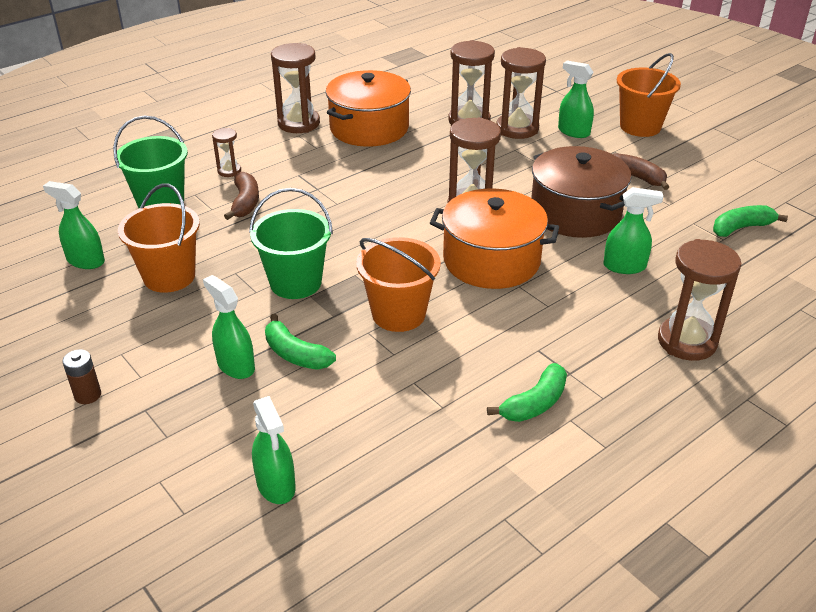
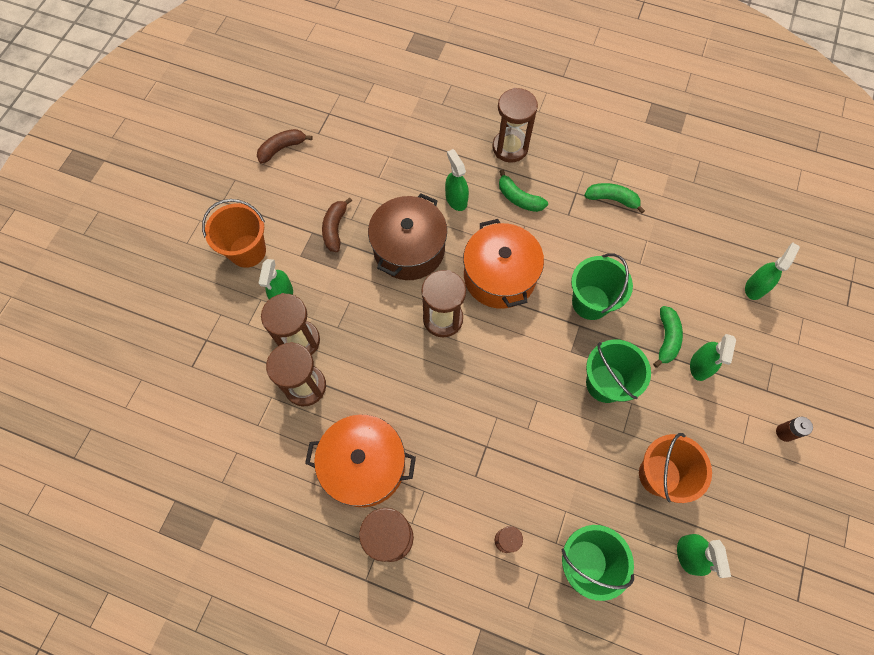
camera: 120 degrees left, 30 degrees up
brown banana [224,172,259,220] -> brown banana moved to [257,129,313,164]
orange bucket [356,237,441,332] -> green bucket [571,254,633,320]
green banana [713,205,788,237] -> green banana moved to [499,170,548,212]

